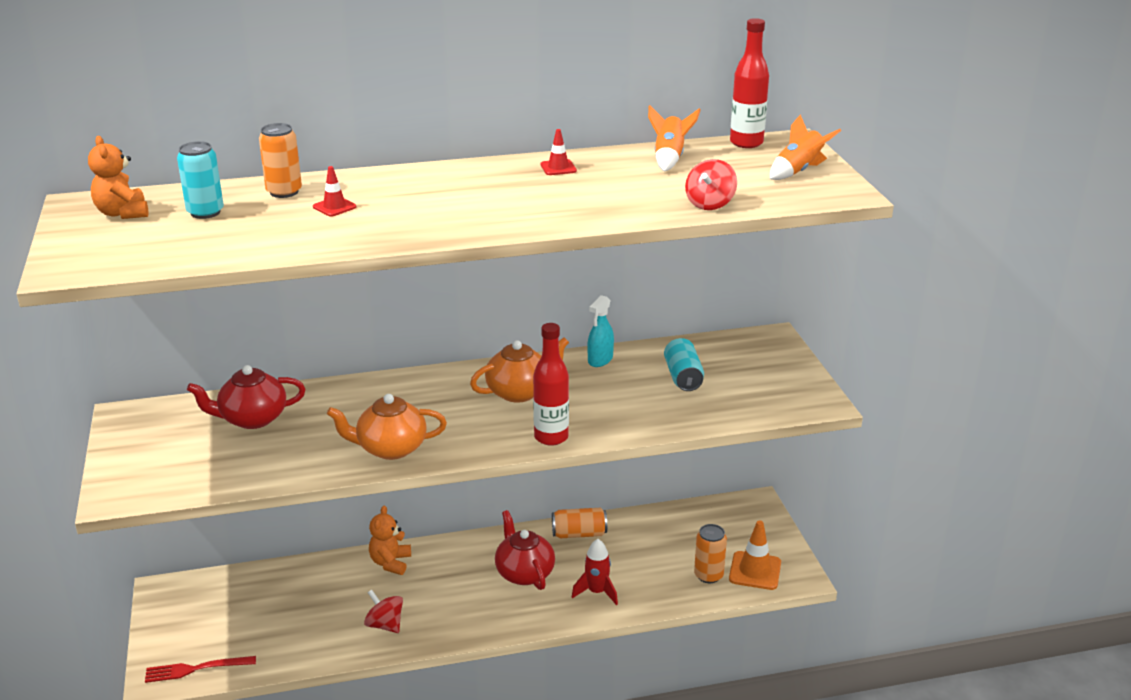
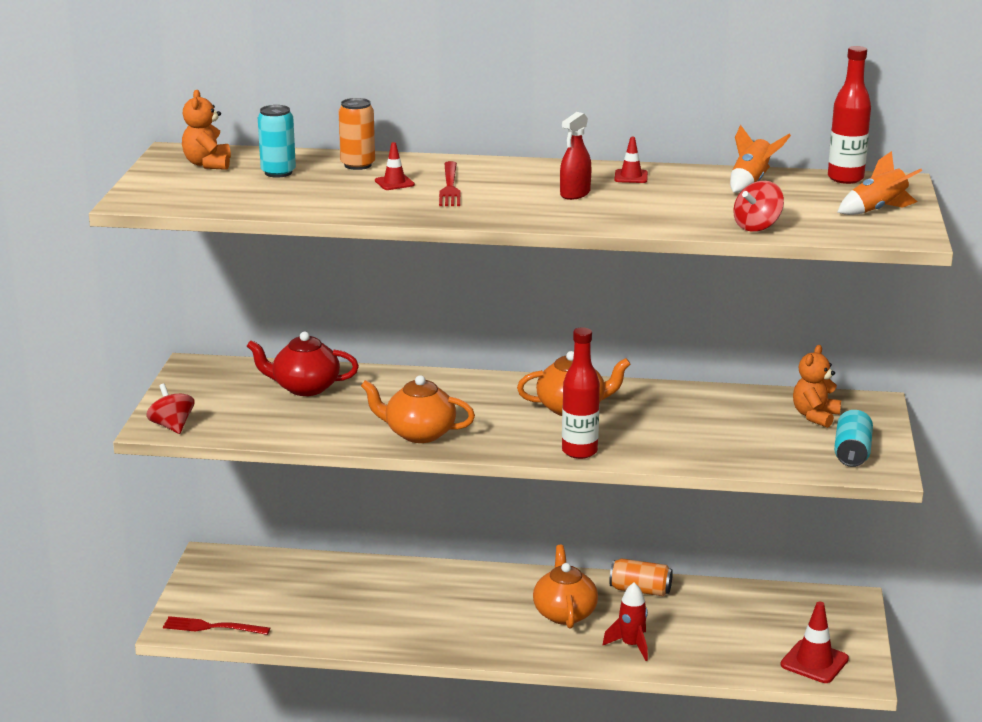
camera: 20 degrees right, 5 degrees down
red spinning top [364,590,403,633] -> red spinning top moved to [146,384,195,434]
orange teddy bear [369,505,411,575] -> orange teddy bear moved to [793,345,841,428]
red teapot [495,510,555,590] -> orange teapot [533,545,598,629]
turquoise spray bottle [587,295,614,367] -> none
turquoise can [664,338,704,391] -> turquoise can moved to [834,410,873,467]
orange can [694,524,727,583] -> none
orange traffic cone [729,520,781,590] -> red traffic cone [780,602,849,683]
none -> red fork [439,161,461,206]
none -> red spray bottle [560,112,592,200]

